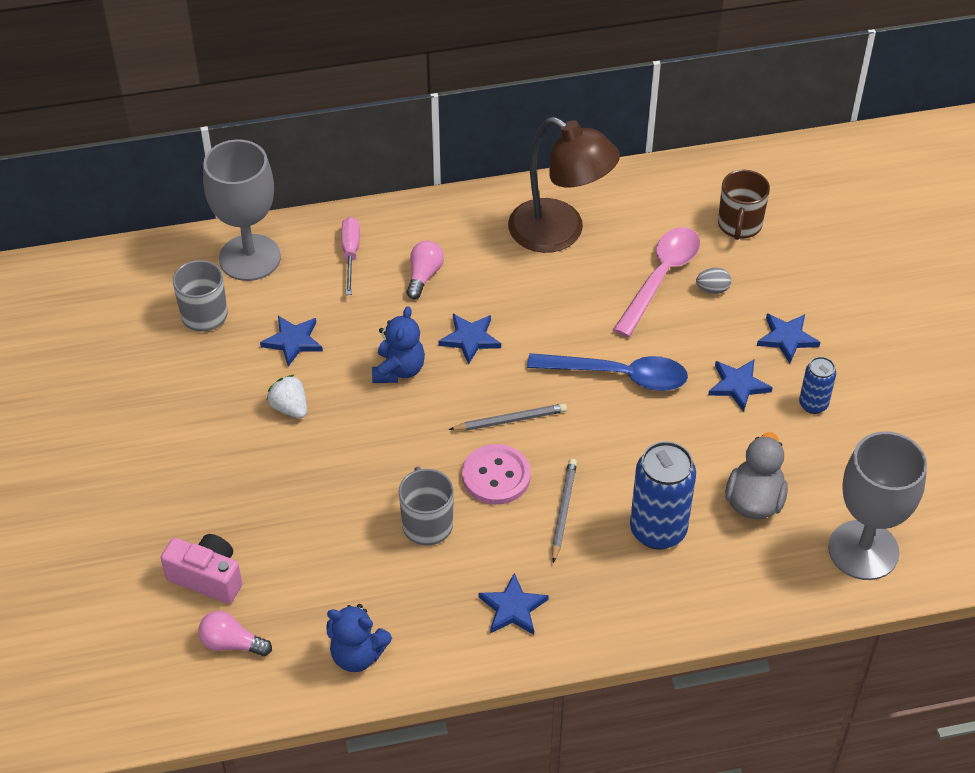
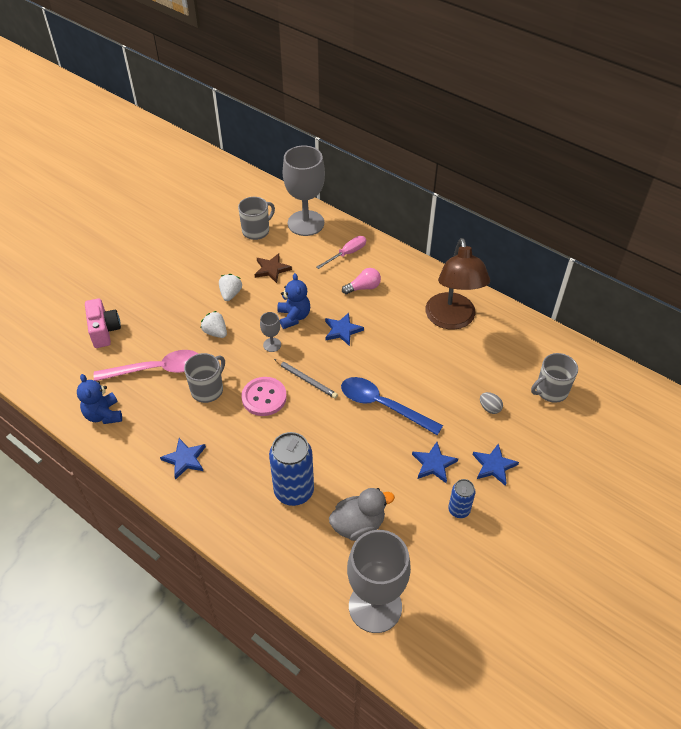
camera: 50 degrees right, 0 degrees up
pink light bulb [198,611,272,656] -> none
blue star [260,316,323,367] -> brown star [255,253,292,283]
blue teddy bear [372,306,425,383] -> blue teddy bear turned 75 degrees counterclockwise [277,273,310,329]
blue spoon [527,353,688,391] -> blue spoon turned 150 degrees clockwise [341,377,443,435]
grey pencil [552,459,577,563] -> none
pink spoon [613,227,700,337] -> pink spoon moved to [94,350,198,381]
brown mug [718,170,770,240] -> grey mug [531,353,578,403]
none -> white strawberry [201,311,227,338]
none -> grey goblet [260,312,281,352]

